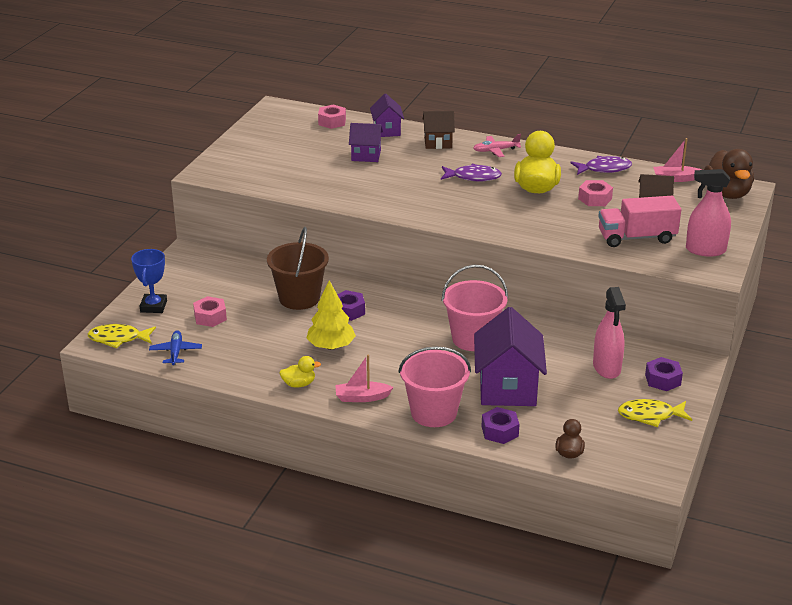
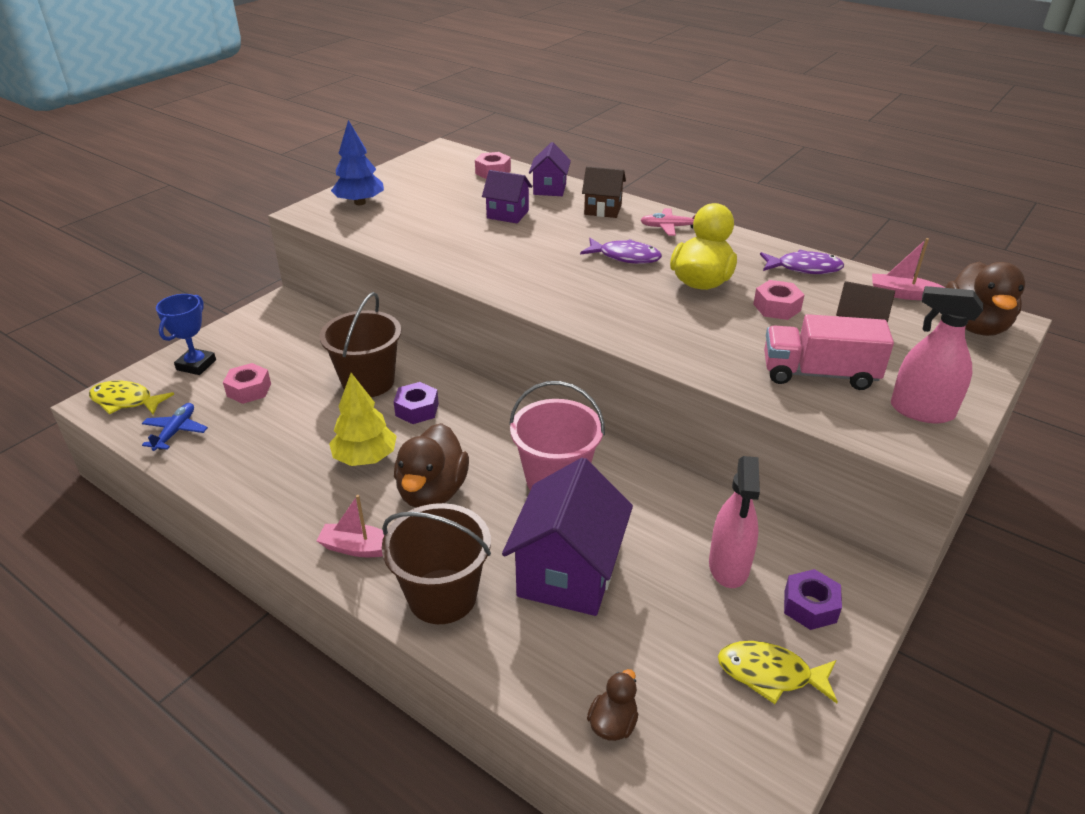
camera: 15 degrees right, 5 degrees up
yellow duck [279,356,321,388] -> none
pink bucket [398,346,471,427] -> brown bucket [382,503,491,624]
purple nut [481,407,519,444] -> none
none -> blue tree [331,120,384,205]
none -> brown duck [394,423,469,508]

